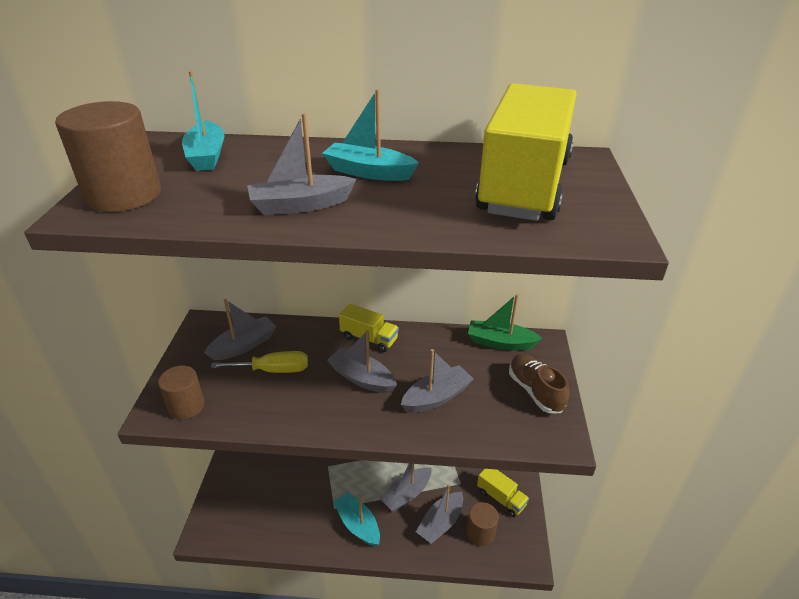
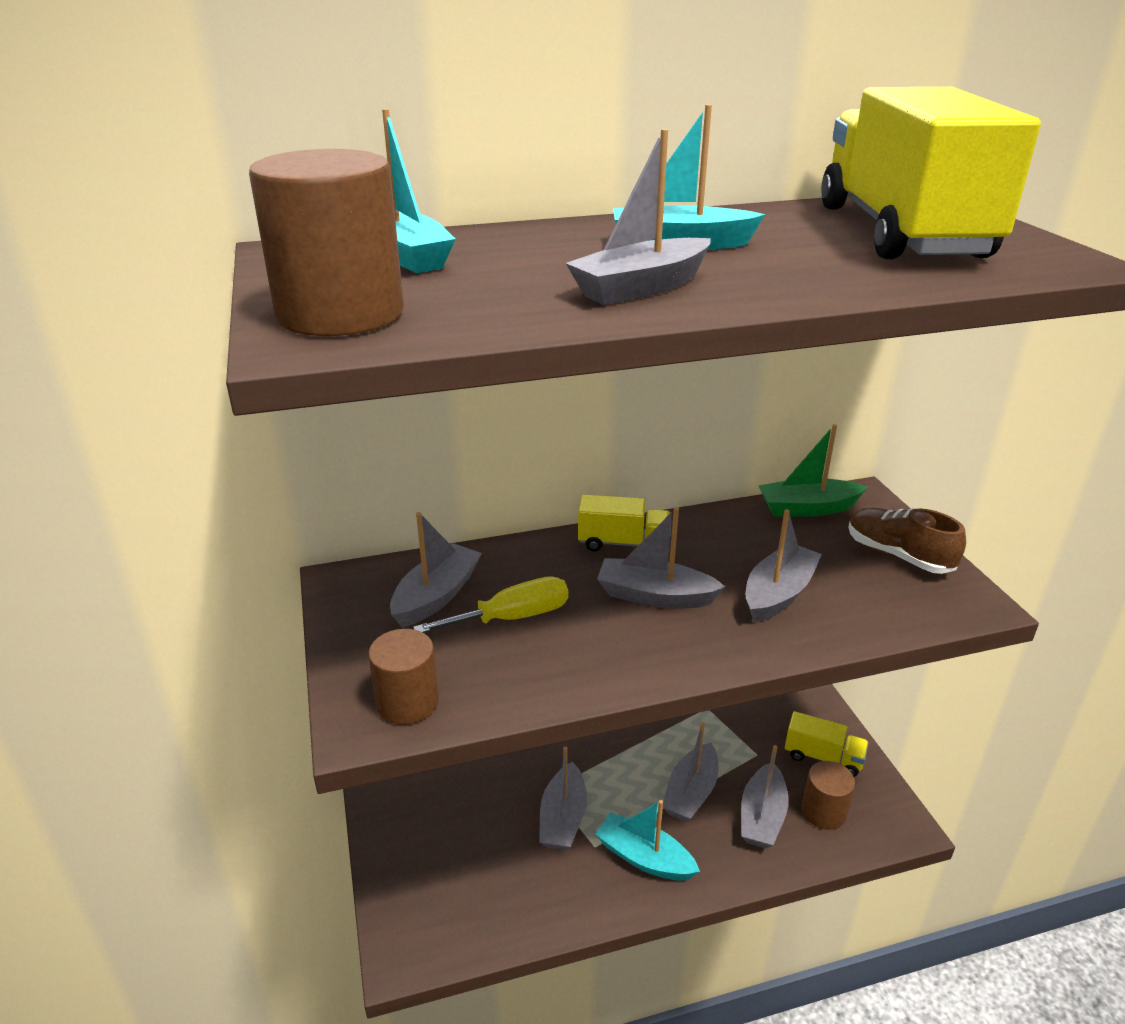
camera: 20 degrees left, 5 degrees down
none -> grey boat [539,747,587,850]

